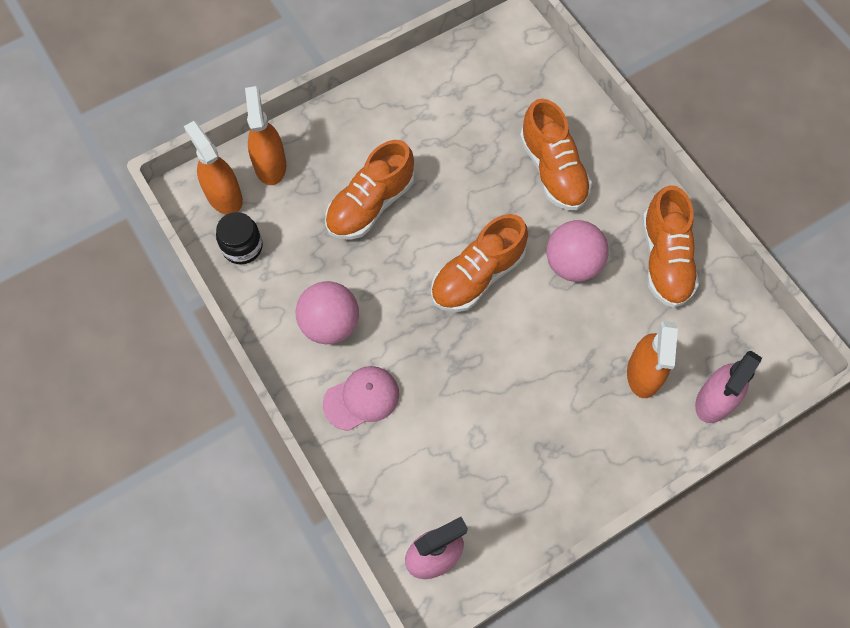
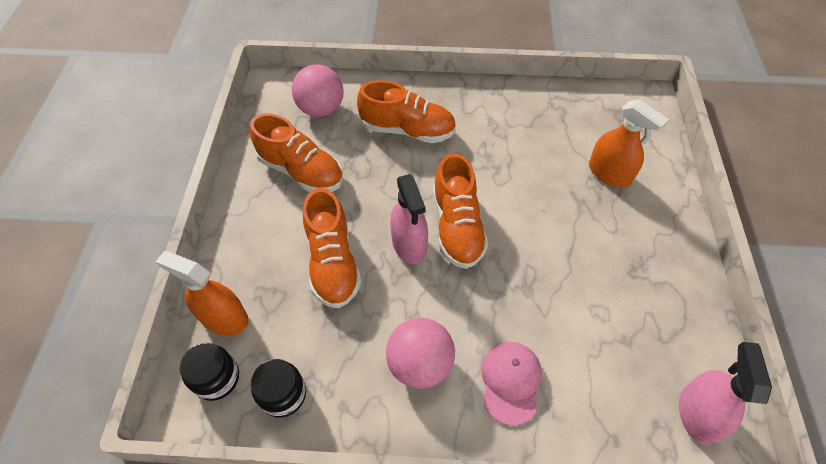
camera: 55 degrees left, 10 degrees down
orange spray bottle [184,121,243,215] -> black jar [180,343,239,401]
pink ball [546,220,609,282] -> pink ball moved to [292,64,343,117]
orange shoe [642,185,699,308] -> orange shoe moved to [250,113,343,192]
pink spray bottle [695,351,762,423] -> pink spray bottle moved to [390,174,428,264]

